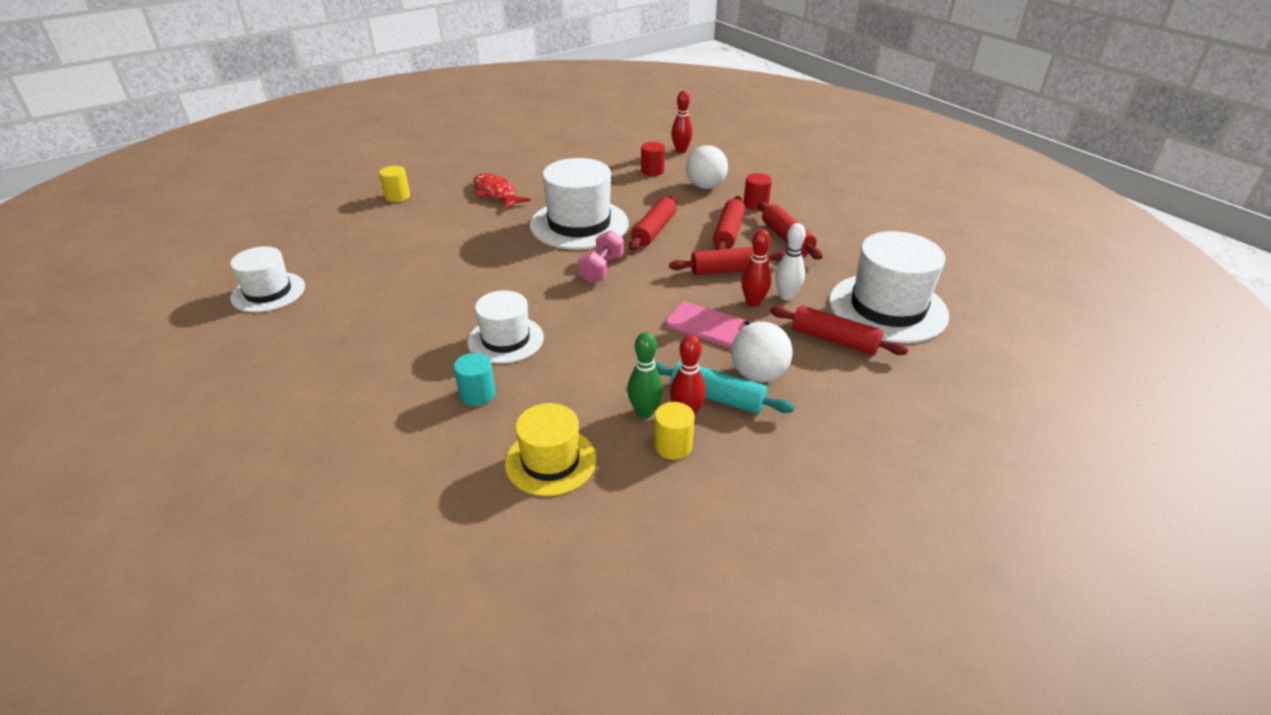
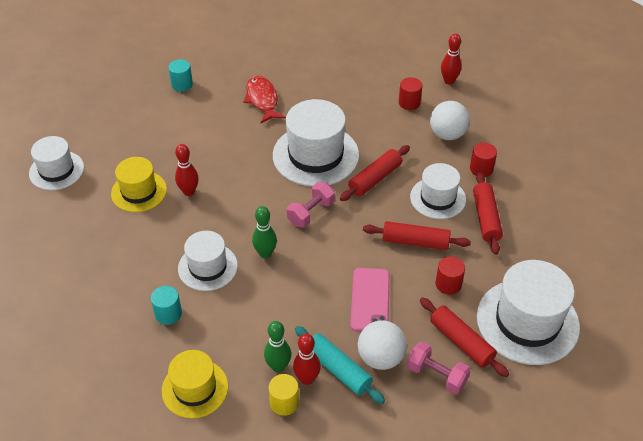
camera: 20 degrees right, 10 degrees up
yellow cylinder [379,166,410,202] -> turquoise cylinder [168,59,193,92]
pink phone [665,302,754,348] -> pink phone turned 45 degrees clockwise [350,268,390,332]
red rolling pin [713,196,745,250] -> white hat [410,163,466,219]
red bowling pin [741,229,771,307] -> red bowling pin moved to [175,144,199,196]
white bowling pin [775,223,806,300] -> red cylinder [435,256,465,295]
none -> yellow hat [111,157,167,212]
none -> green bowling pin [252,206,277,258]
none -> pink dumbbell [407,342,471,394]

